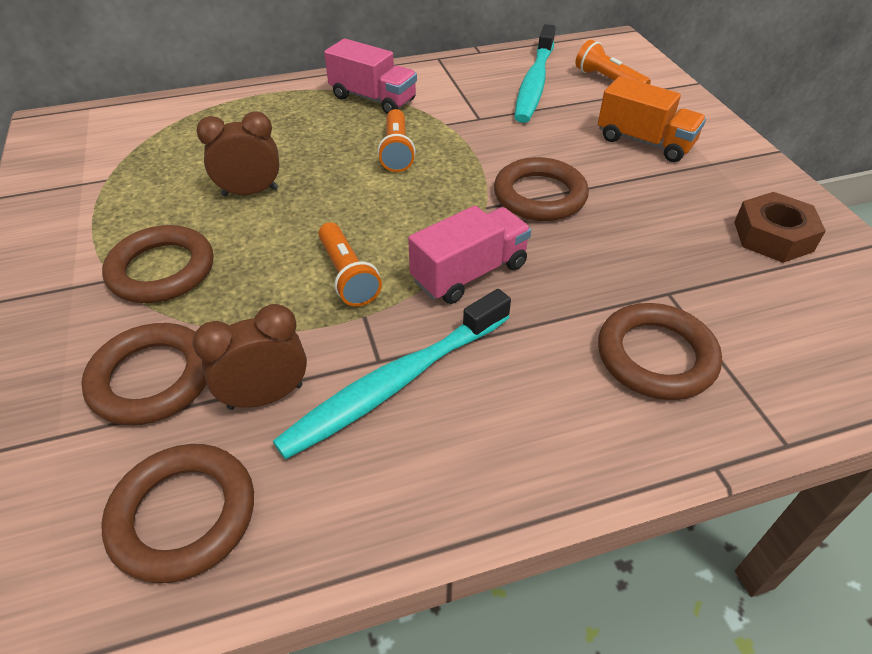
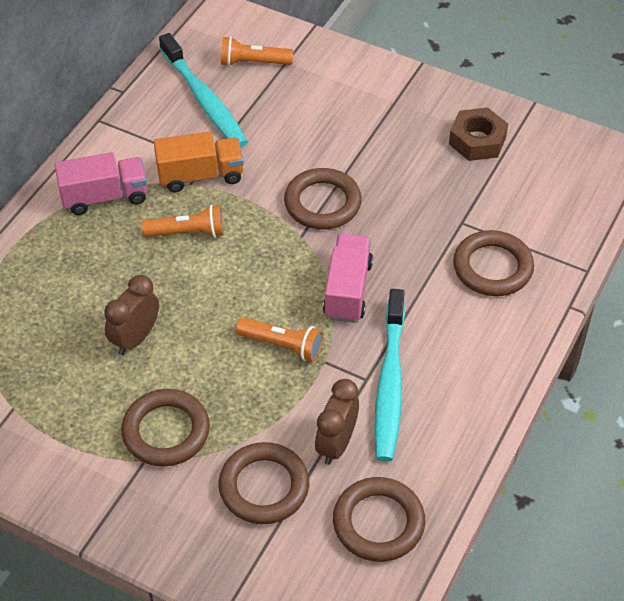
camera: 45 degrees left, 5 degrees up
orange flashlight [378,109,416,172] -> orange flashlight turned 45 degrees counterclockwise [142,205,224,238]
orange truck [598,76,706,162] -> orange truck moved to [154,132,244,192]

